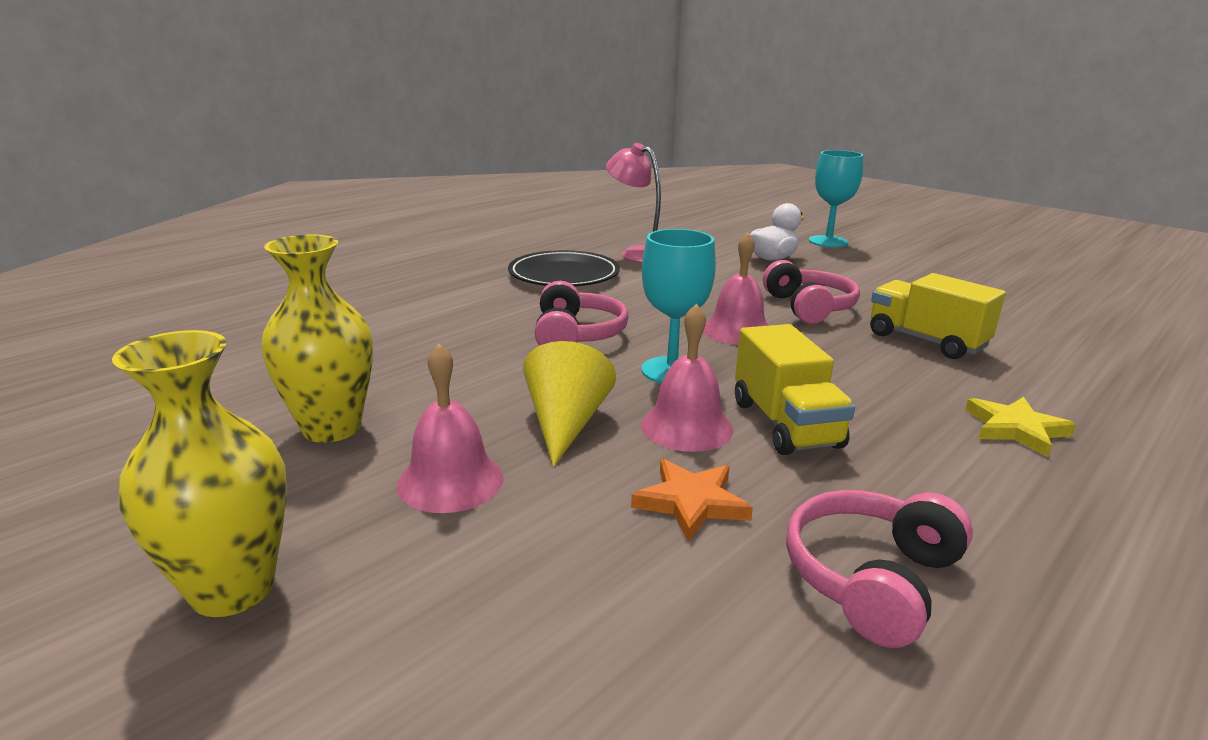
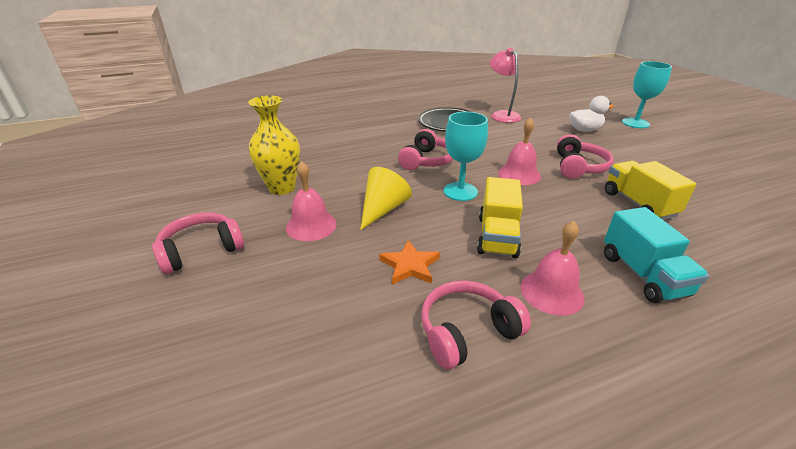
camera: 25 degrees right, 10 degrees up
yellow vase [112,330,287,617] -> pink headphones [152,212,244,274]
pink bell [641,303,733,452] -> pink bell moved to [520,221,585,316]
yellow star [965,397,1076,457] -> turquoise truck [604,207,709,303]

